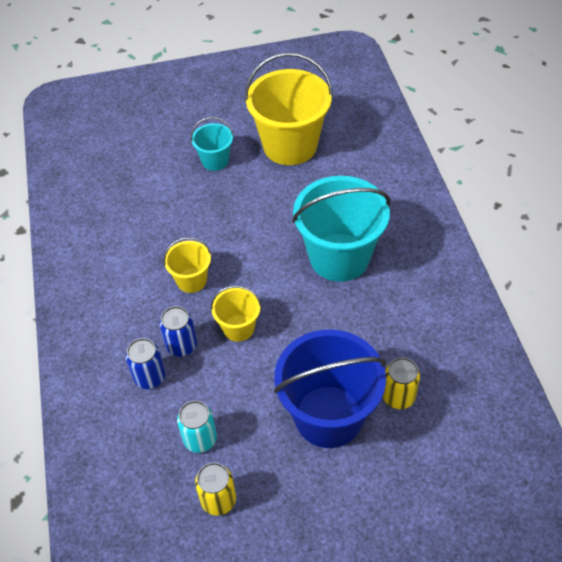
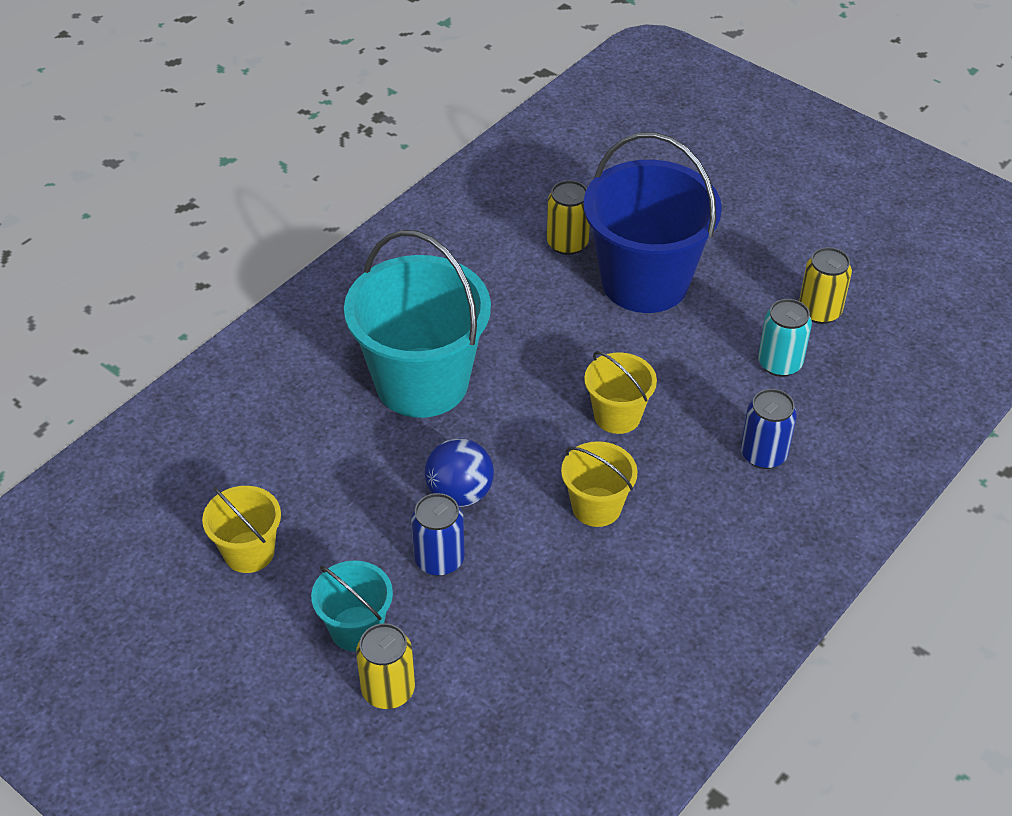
camera: 130 degrees left, 5 degrees down
blue can [159,306,197,357] -> blue can moved to [411,493,465,576]
yellow bucket [244,52,333,165] -> yellow bucket [202,486,281,573], size x0.50
none -> yellow can [356,623,415,709]
none -> blue ball [425,438,494,507]

